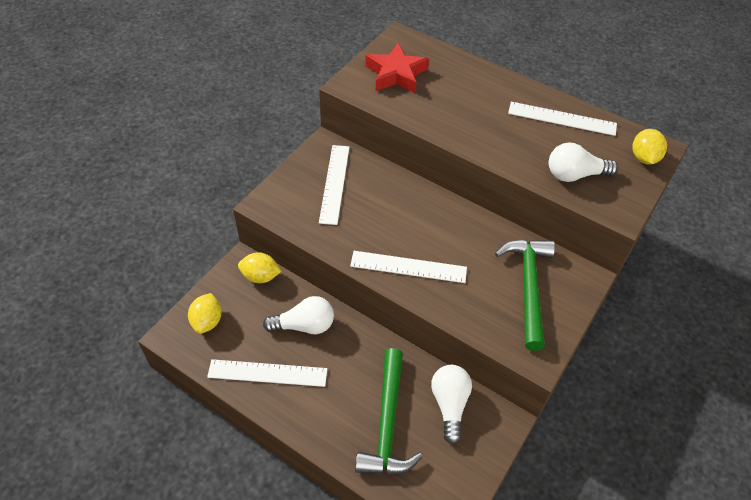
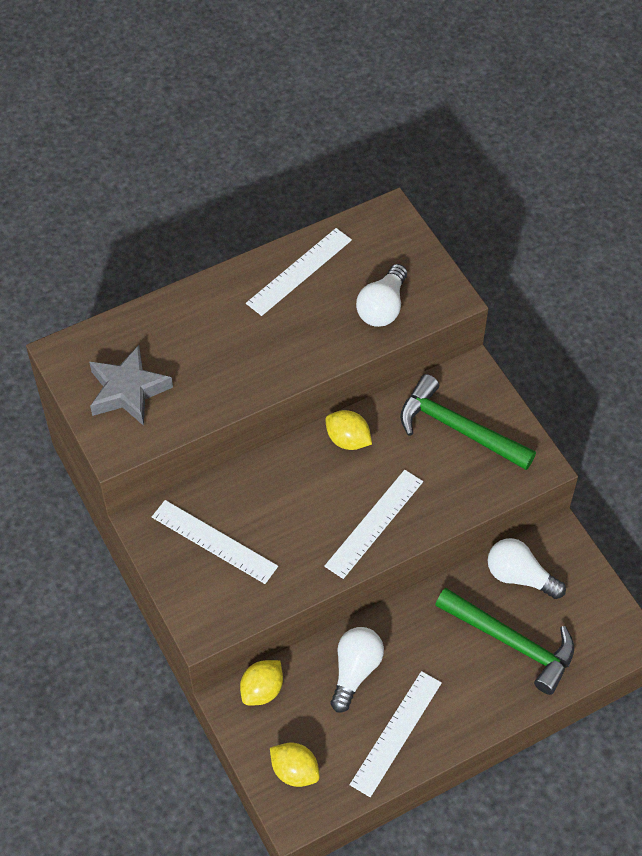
camera: 60 degrees left, 5 degrees up
red star [365,43,429,93] -> grey star [89,345,173,426]
yellow lemon [633,129,667,164] -> yellow lemon moved to [325,410,372,450]

